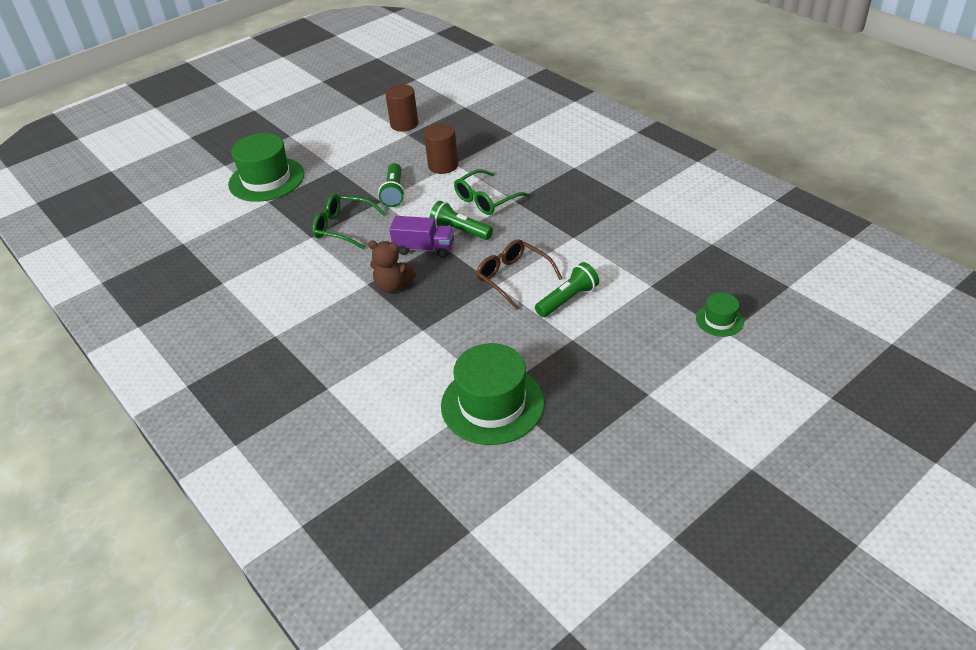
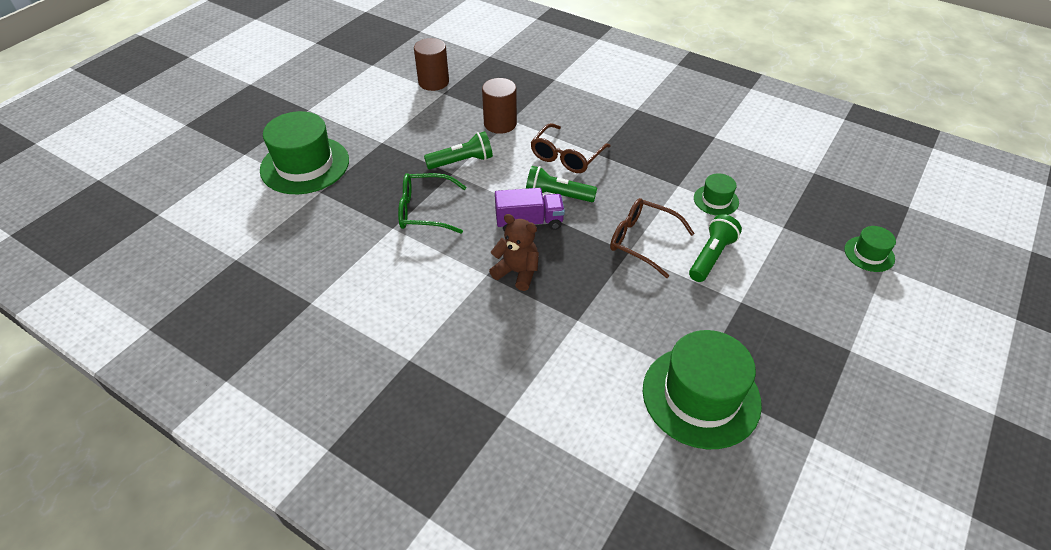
camera: 20 degrees left, 5 degrees up
brown teddy bear [368,240,416,293] -> brown teddy bear turned 150 degrees counterclockwise [489,214,539,291]
green flashlight [378,163,405,207] -> green flashlight turned 90 degrees counterclockwise [424,131,493,169]
green glasses [454,169,530,215] -> brown glasses [531,123,610,173]
none -> green hat [694,173,739,216]

